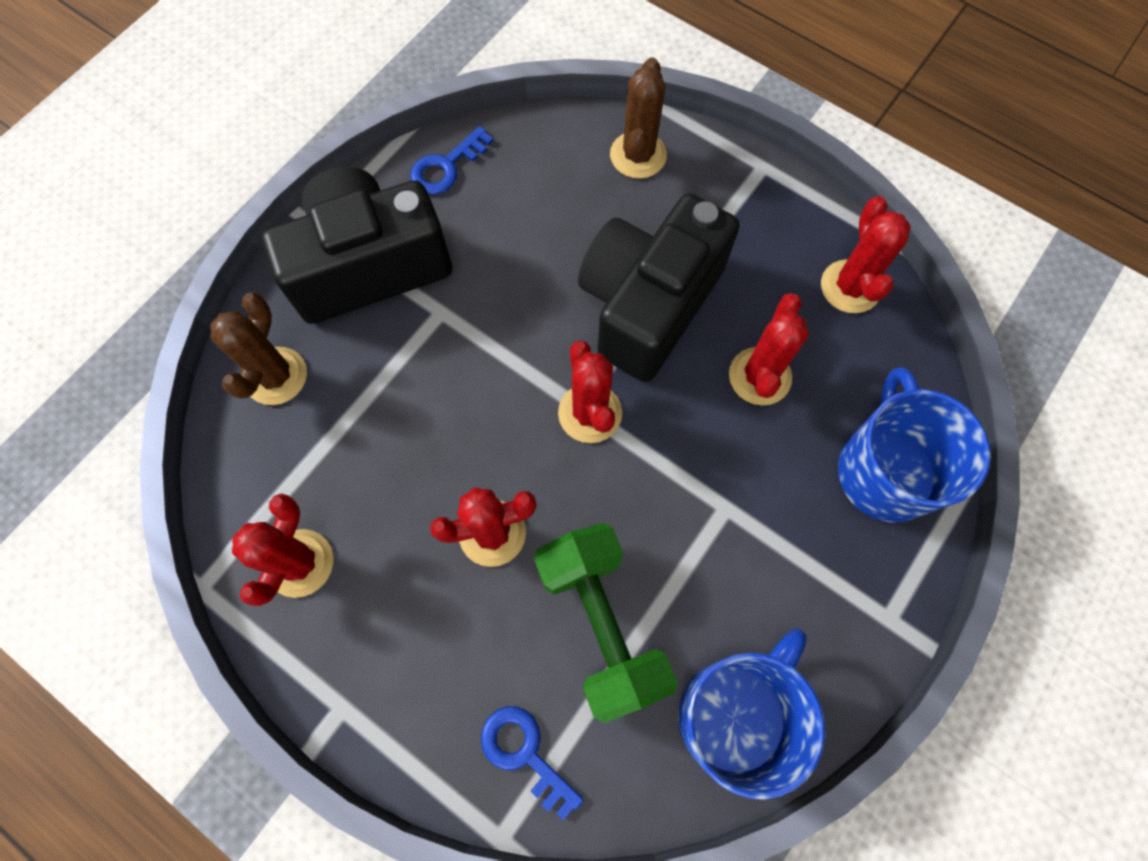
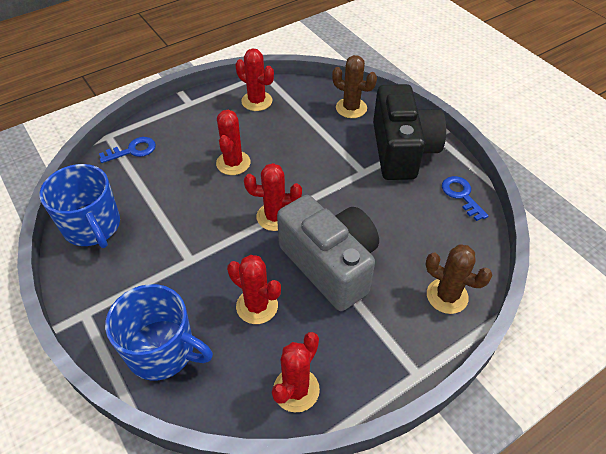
camera: 110 degrees right, 20 degrees down
green dumbbell [534,523,677,723] -> none
black camera [578,193,740,382] -> grey camera [277,195,379,311]
red cactus [821,196,911,313] -> red cactus turned 75 degrees counterclockwise [272,332,320,412]

